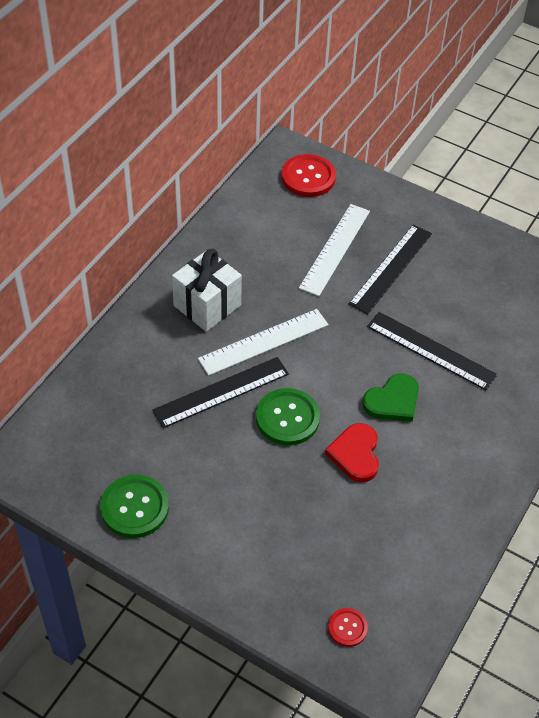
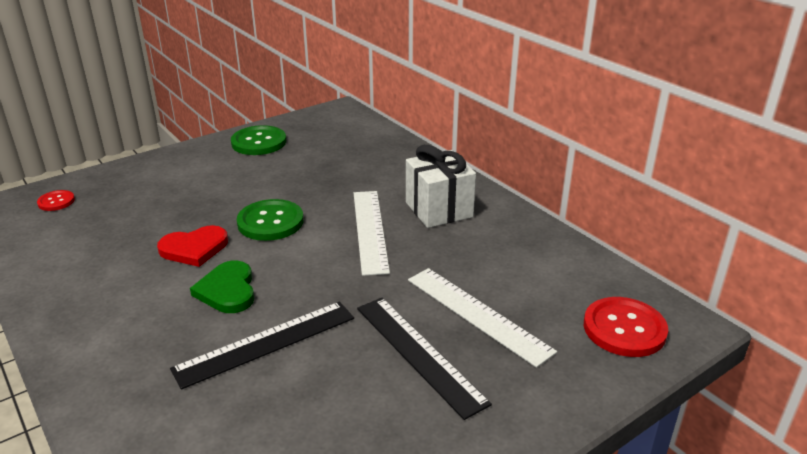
camera: 115 degrees right, 20 degrees down
black ruler [152,357,289,428] -> none
red heart [325,423,379,482] -> red heart turned 135 degrees clockwise [157,225,228,267]

